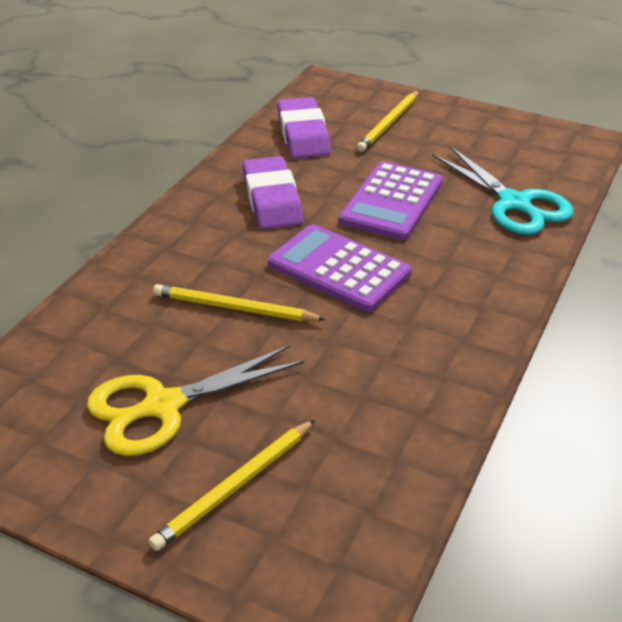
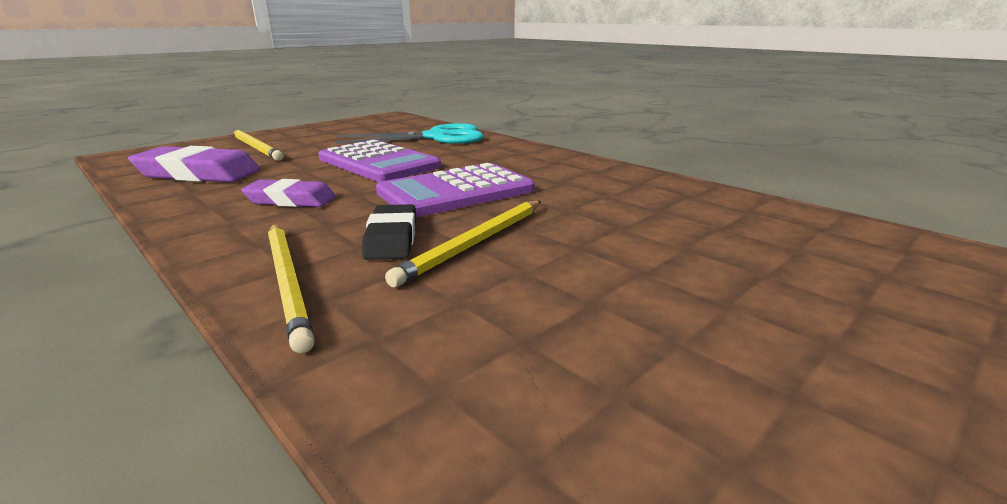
camera: 70 degrees left, 15 degrees down
yellow scissors [87,345,304,456] -> none
yellow pencil [148,420,315,551] -> yellow pencil moved to [268,224,315,353]
purple eraser [243,156,303,229] -> purple eraser [241,179,336,207], size x0.64
none -> black eraser [362,204,416,260]

